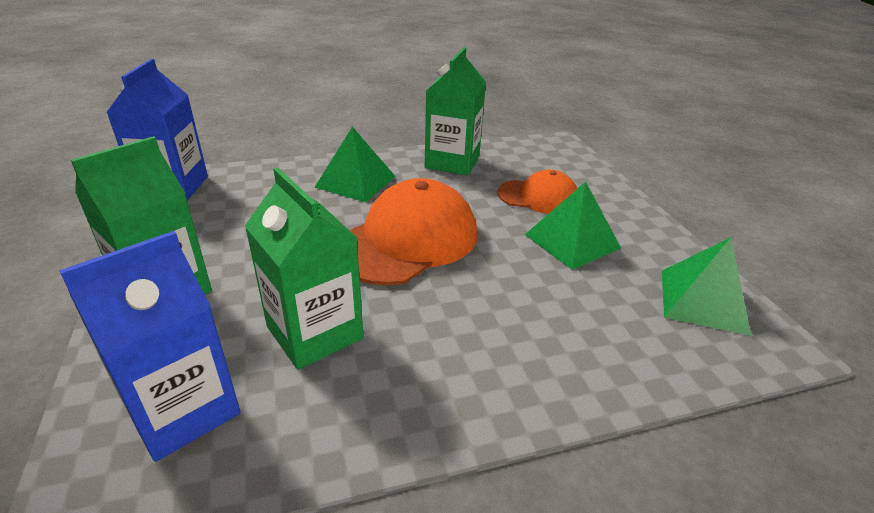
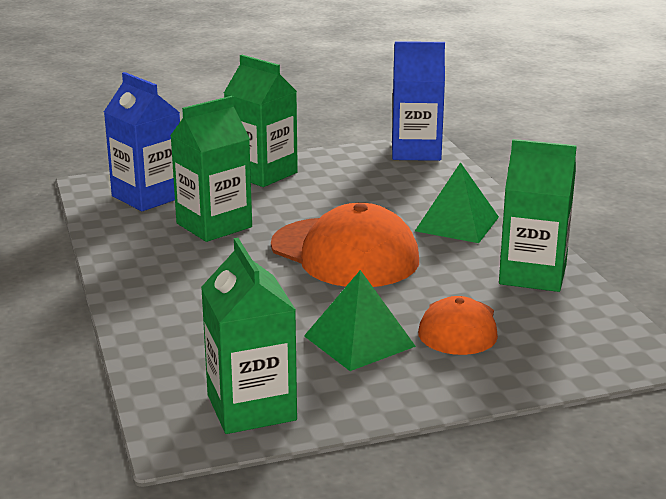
camera: 90 degrees right, 10 degrees down
green pyramid [662,237,751,336] -> green carton [201,238,297,434]

